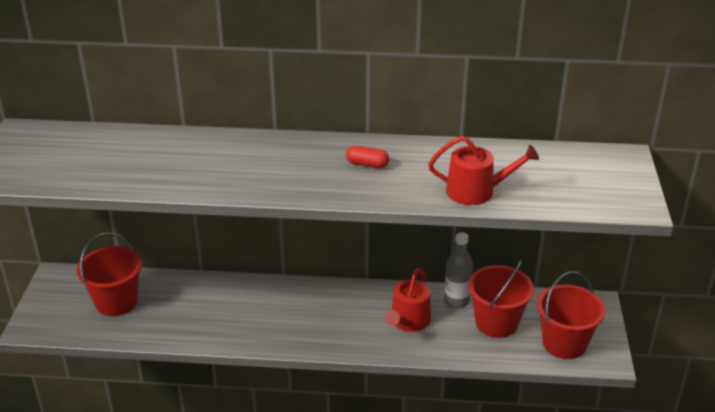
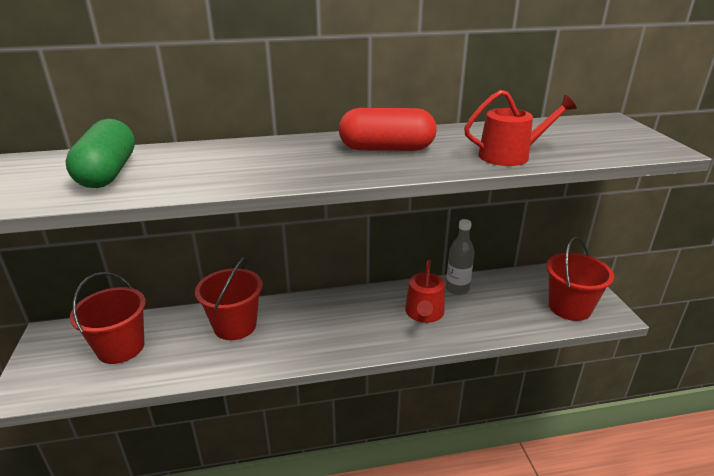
camera: 15 degrees left, 5 degrees down
red capsule [346,146,389,168] -> red capsule [339,108,437,151], size x2.07
red bucket [468,258,534,338] -> red bucket moved to [195,256,263,340]
none -> green capsule [65,119,135,188]

